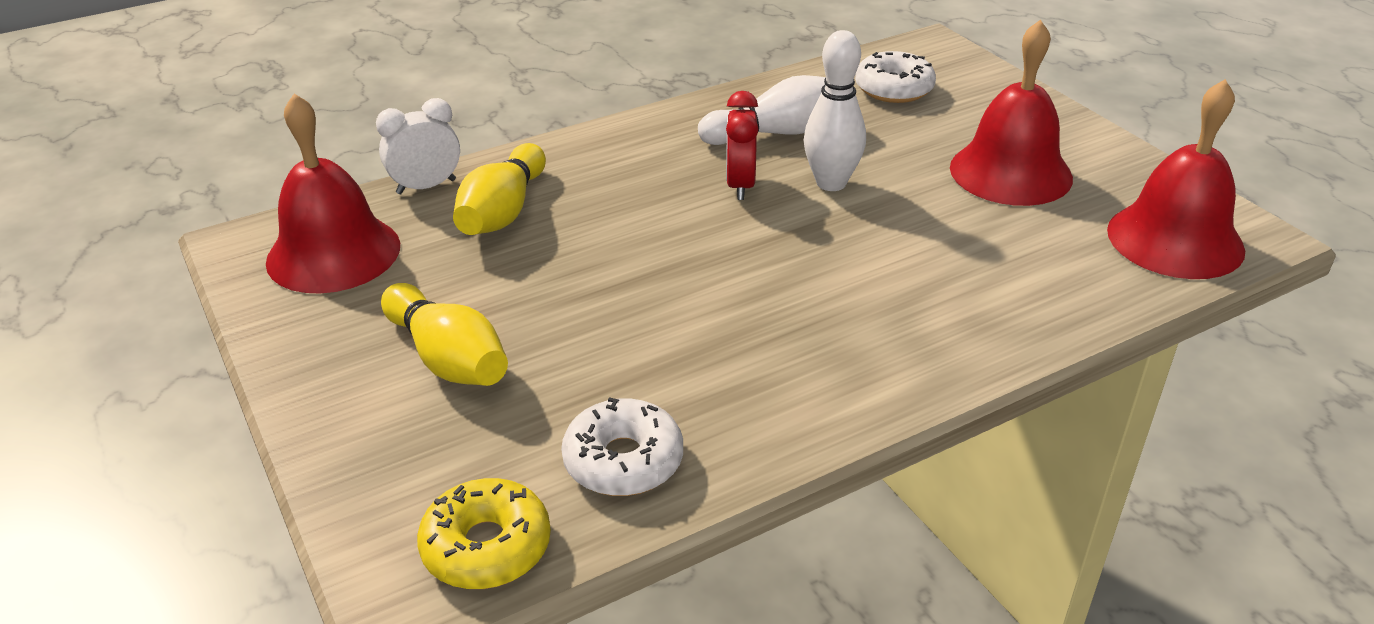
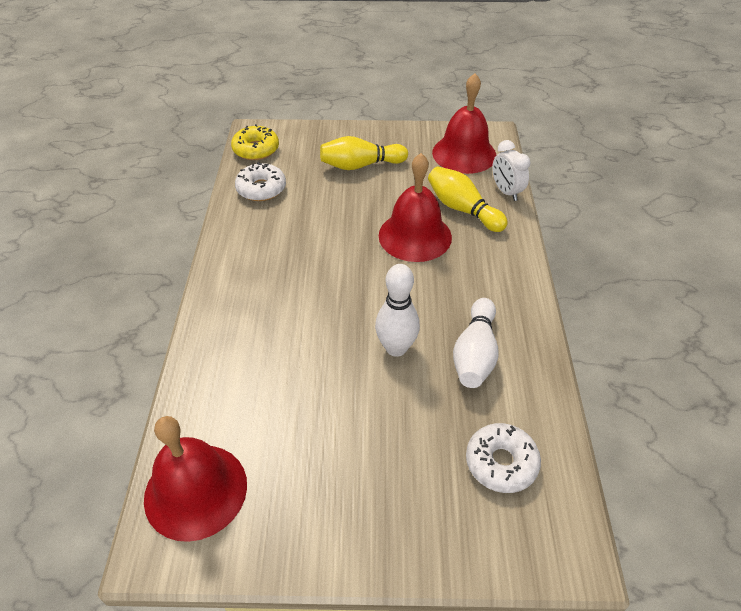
camera: 120 degrees right, 10 degrees up
white clock [376,98,460,194] -> white clock turned 150 degrees clockwise [492,140,531,201]
red clock [726,91,758,200] -> none
red bell [950,19,1073,206] -> red bell moved to [379,153,452,262]

